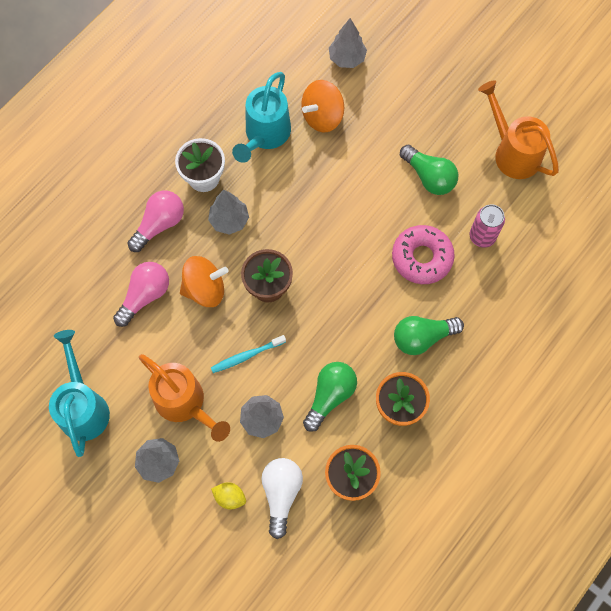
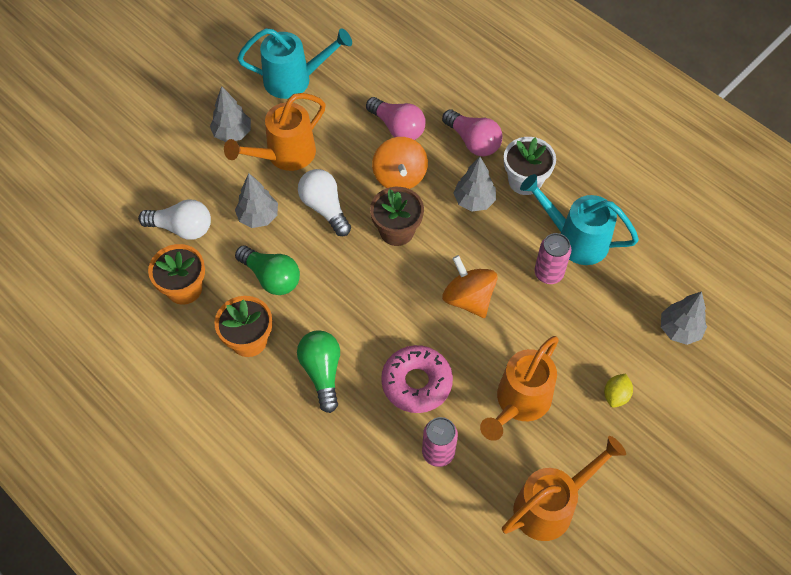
camera: 95 degrees right, 10 degrees down
turquoise toothbrush [211,335,286,373] -> white light bulb [298,169,351,236]
yellow lemon [211,482,246,509] -> yellow lemon moved to [604,373,633,408]
orange spinning top [301,80,344,132] -> orange spinning top moved to [442,255,498,318]
green light bulb [400,145,459,195] -> orange watering can [480,336,559,441]
none -> pink can [534,233,571,284]

